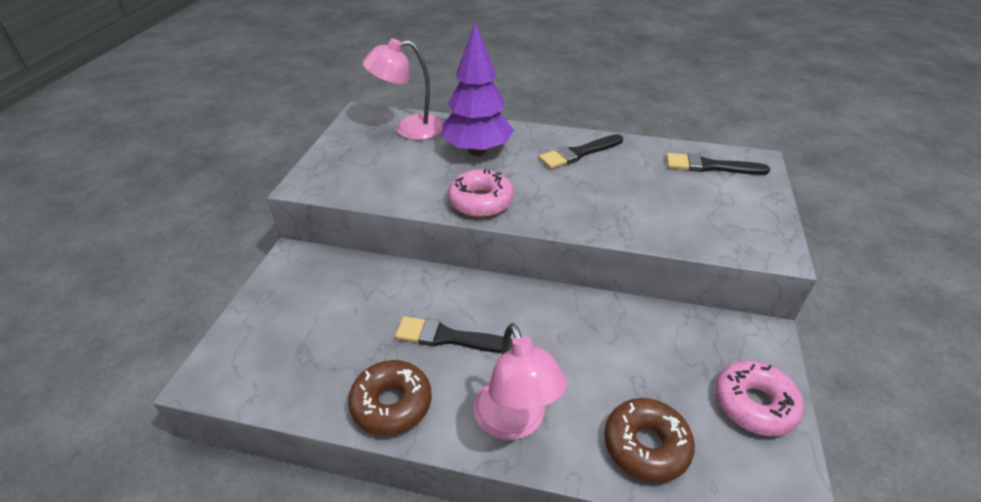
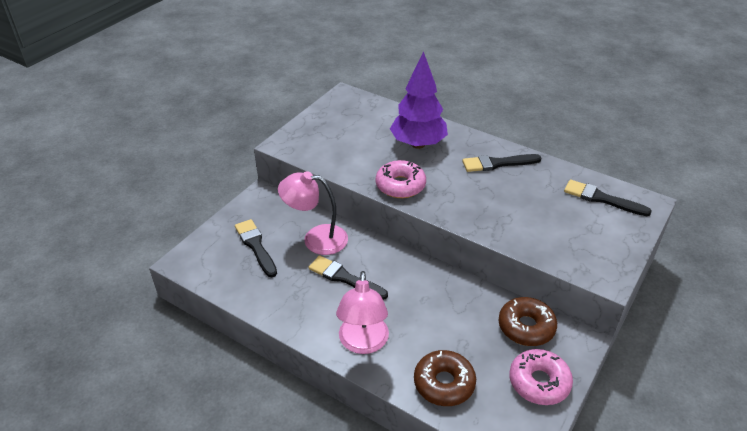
camera: 20 degrees right, 0 degrees up
brown donut [348,360,432,436] -> brown donut moved to [498,297,557,346]
pink lamp [362,38,443,140] -> pink lamp moved to [278,171,348,255]
none -> black brush [235,219,277,277]

